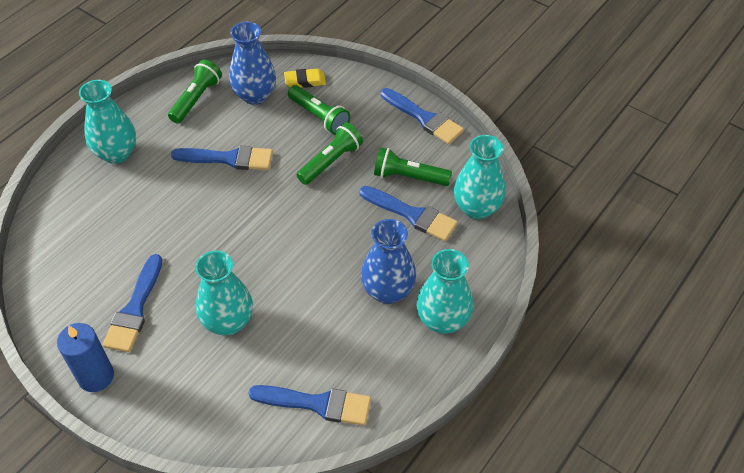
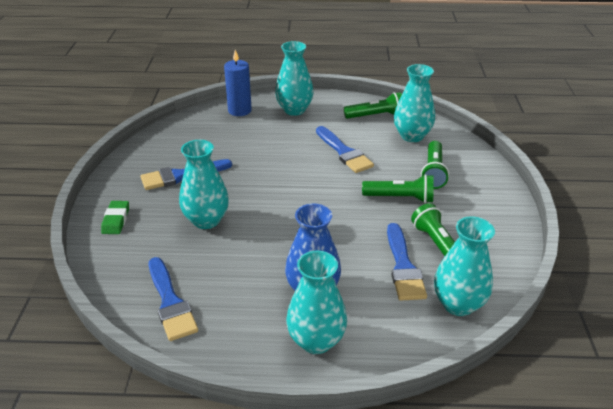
camera: 55 degrees right, 15 degrees down
blue candle [57,323,114,392] -> blue candle moved to [224,50,252,116]
blue vase [229,22,276,105] -> turquoise vase [394,64,435,142]
yellow eraser [284,69,326,88] -> none
blue brush [381,88,464,144] -> none
none -> green eraser [101,201,129,234]

